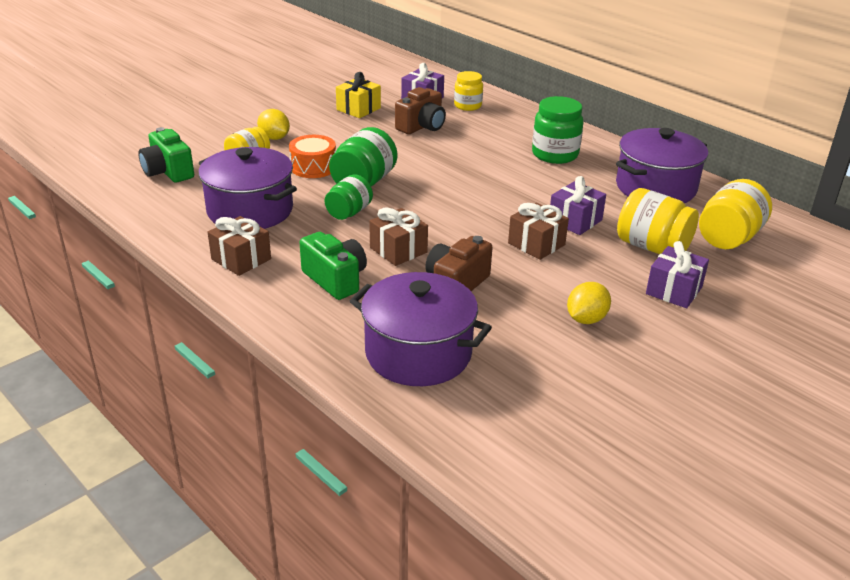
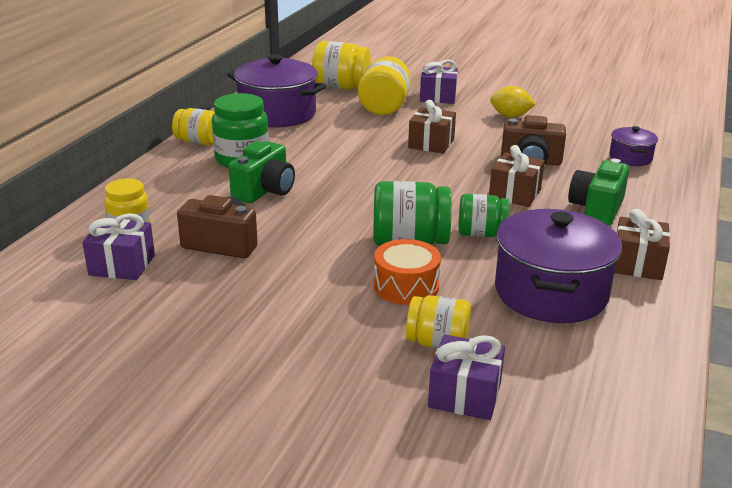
camera: 115 degrees left, 5 degrees down
green camera [138,127,194,183] -> green camera moved to [229,141,295,203]
yellow lemon [257,109,290,140] -> none
yellow gift [336,72,381,118] -> none
purple pot [350,272,492,386] -> purple pot [609,126,658,166], size x0.50
purple gift [550,176,606,235] -> purple gift moved to [428,334,505,420]
none -> yellow jar [172,108,215,145]

